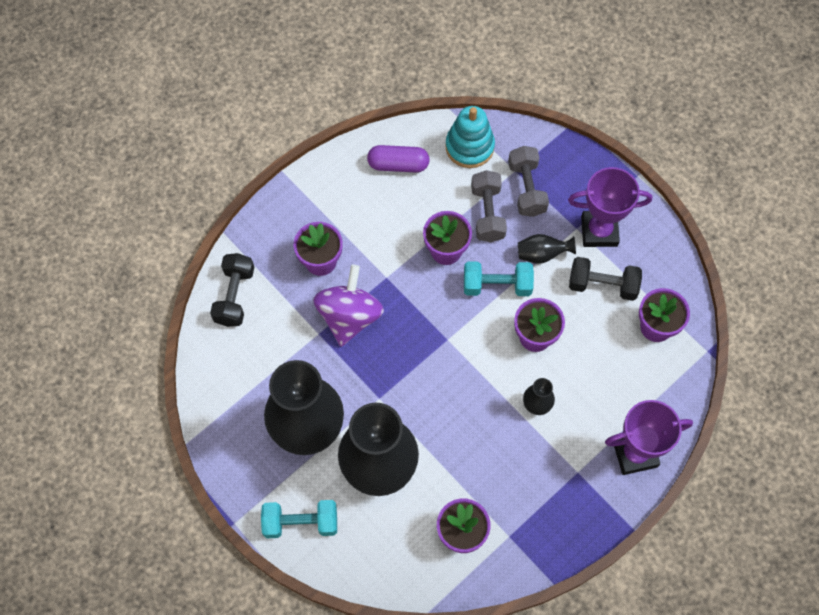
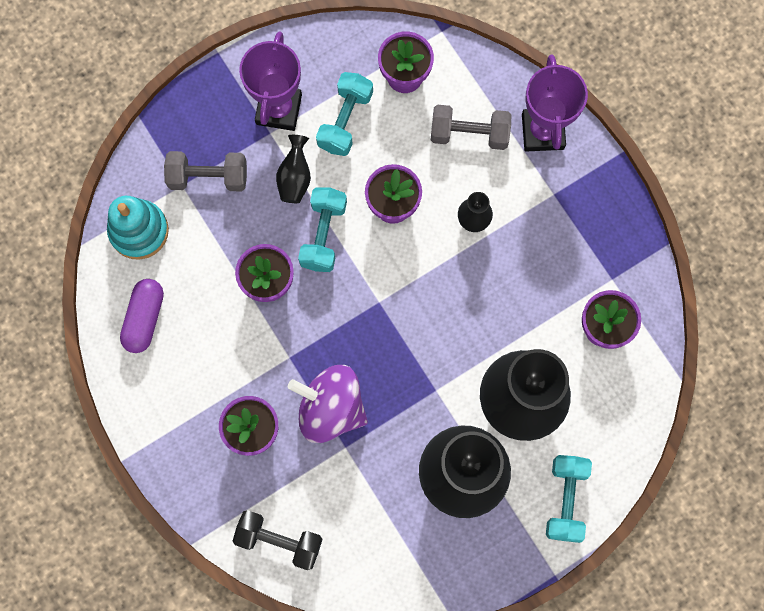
camera: 80 degrees left, 10 degrees up
grey dumbbell [471,170,507,242] -> grey dumbbell moved to [431,105,511,150]
black dumbbell [569,257,642,301] -> turquoise dumbbell [316,72,373,156]

